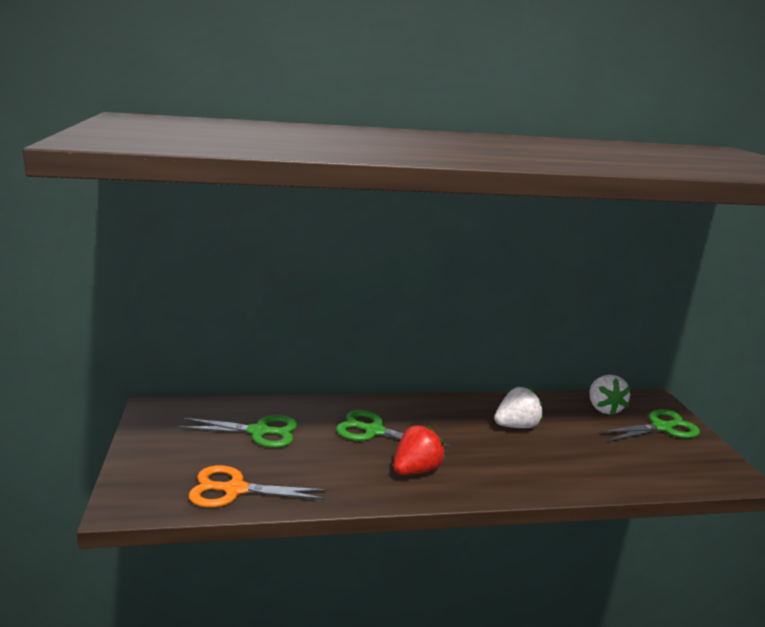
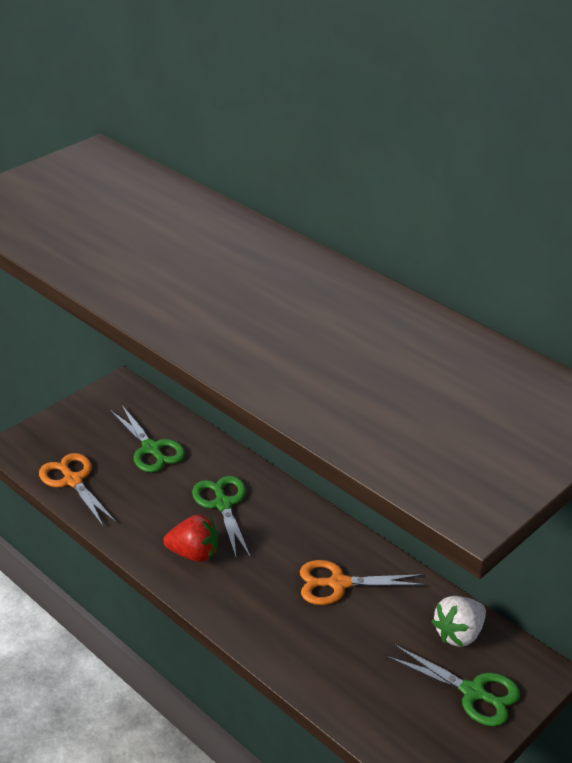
camera: 55 degrees right, 15 degrees up
white strawberry [494,387,543,428] -> orange scissors [300,560,425,605]

